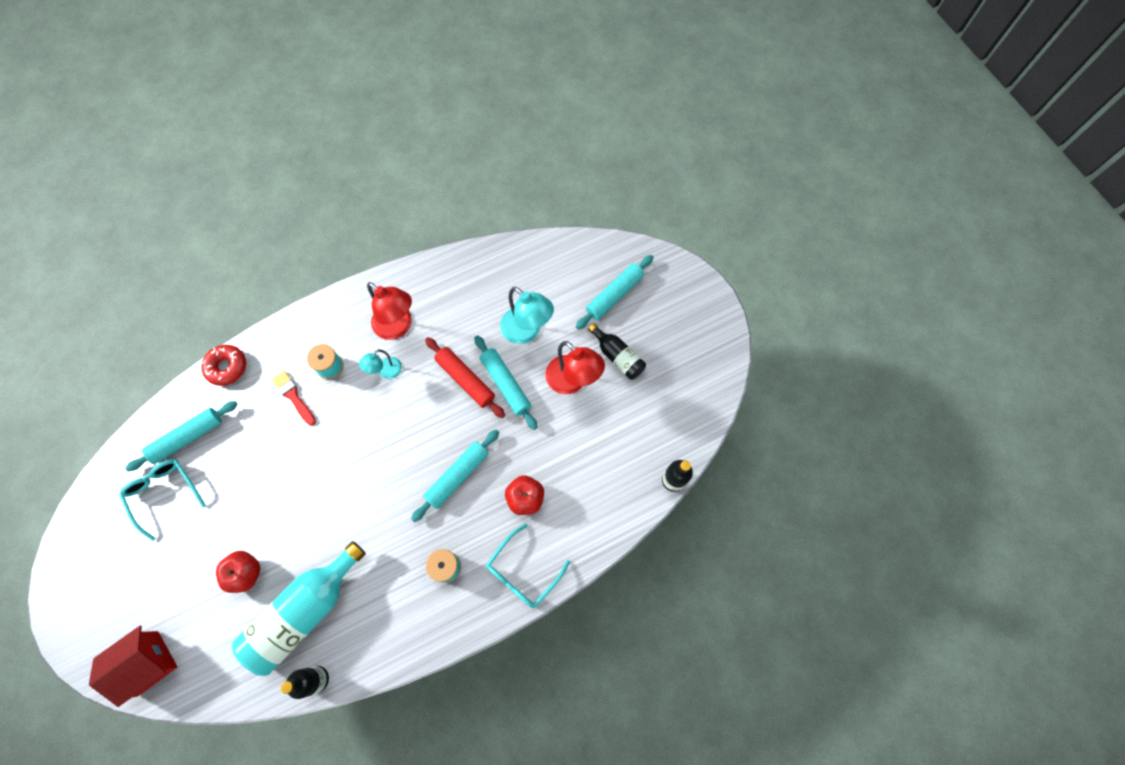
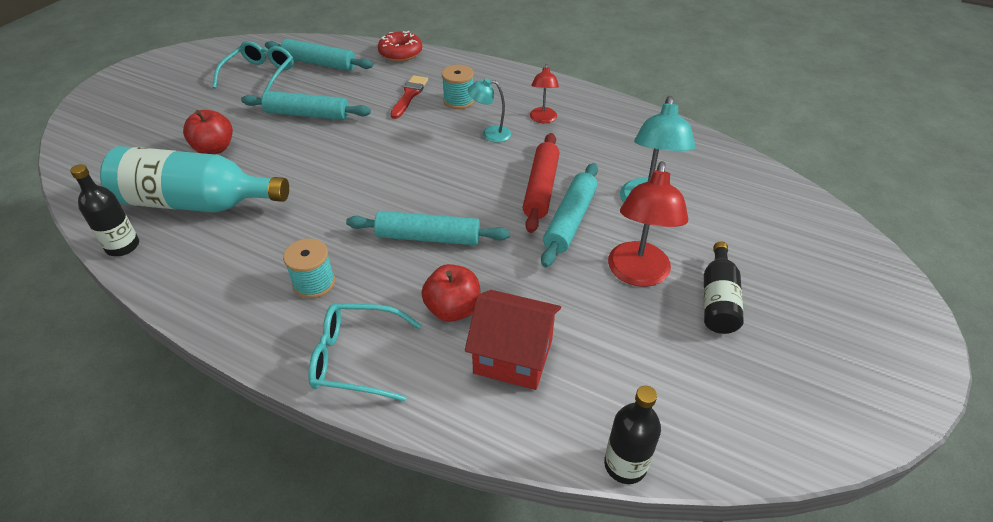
camera: 55 degrees right, 25 degrees down
red house [89,625,177,707] -> red house moved to [465,290,561,390]
red lamp [367,282,412,340] -> red lamp [530,64,559,123], size x0.57
turquoise rolling pin [576,255,654,329] -> turquoise rolling pin moved to [241,91,371,120]

